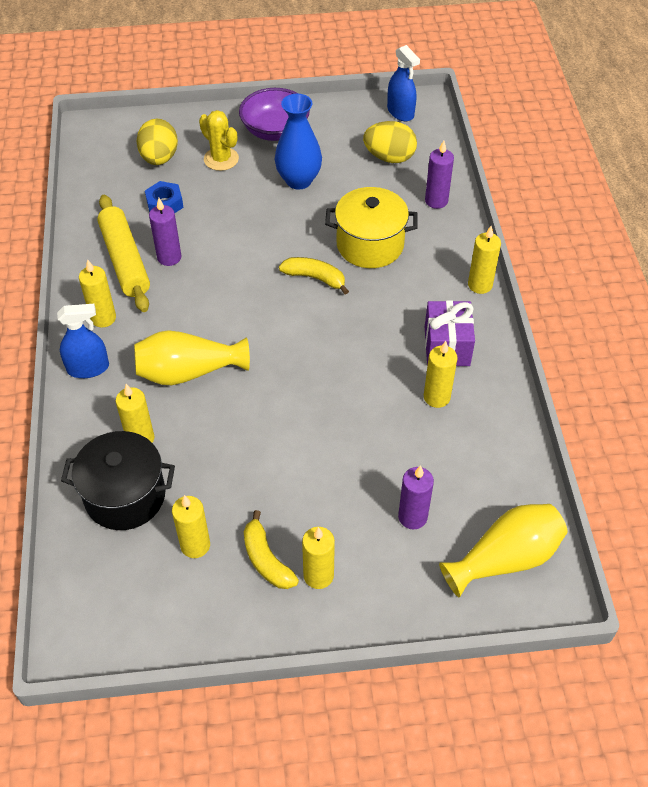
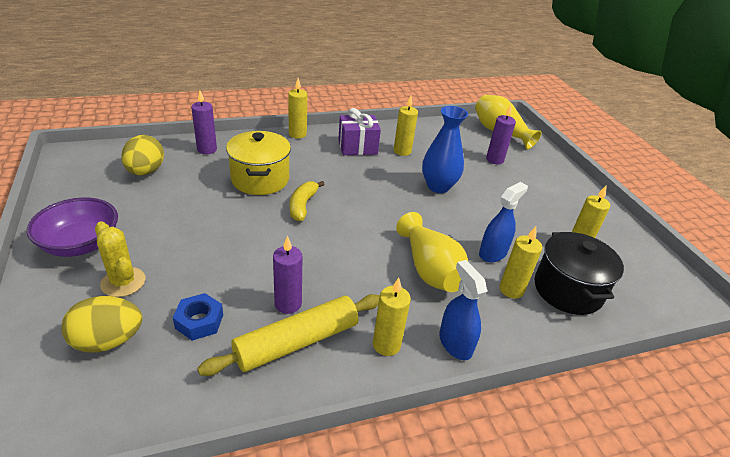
camera: 105 degrees left, 15 degrees down
yellow cactus [199,110,239,171] -> yellow cactus turned 75 degrees counterclockwise [95,221,145,297]
yellow banana [244,510,299,589] -> none
blue vase [275,94,322,189] -> blue vase moved to [422,106,468,193]
yellow candle [302,527,335,589] -> none
blue spray bottle [387,45,420,121] -> blue spray bottle moved to [479,182,528,262]

